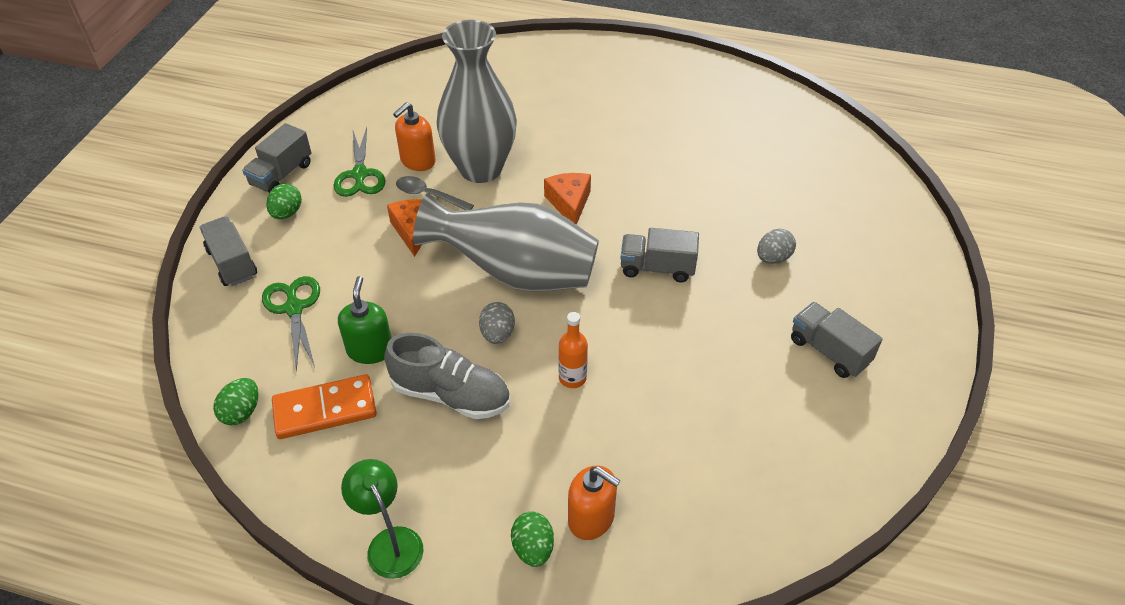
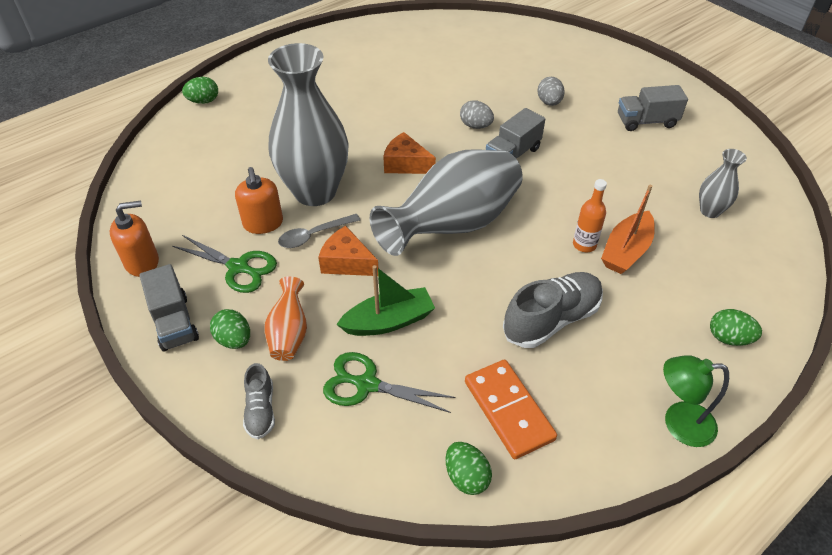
camera: 55 degrees left, 0 degrees up
grey truck [199,216,257,286] -> grey shoe [243,363,275,439]
orange domino [272,374,377,439] -> orange domino turned 45 degrees counterclockwise [465,360,557,459]
green soap dispenser [338,276,392,364] -> none
grey egg [479,302,515,344] -> grey egg moved to [460,100,494,129]
orange soap dispenser [568,465,620,540] -> orange soap dispenser moved to [110,201,159,277]
none -> green egg [182,77,218,104]
none -> orange vase [265,276,307,361]
none -> green boat [336,265,435,336]
none -> orange boat [601,185,655,274]
none -> grey vase [699,149,747,218]

